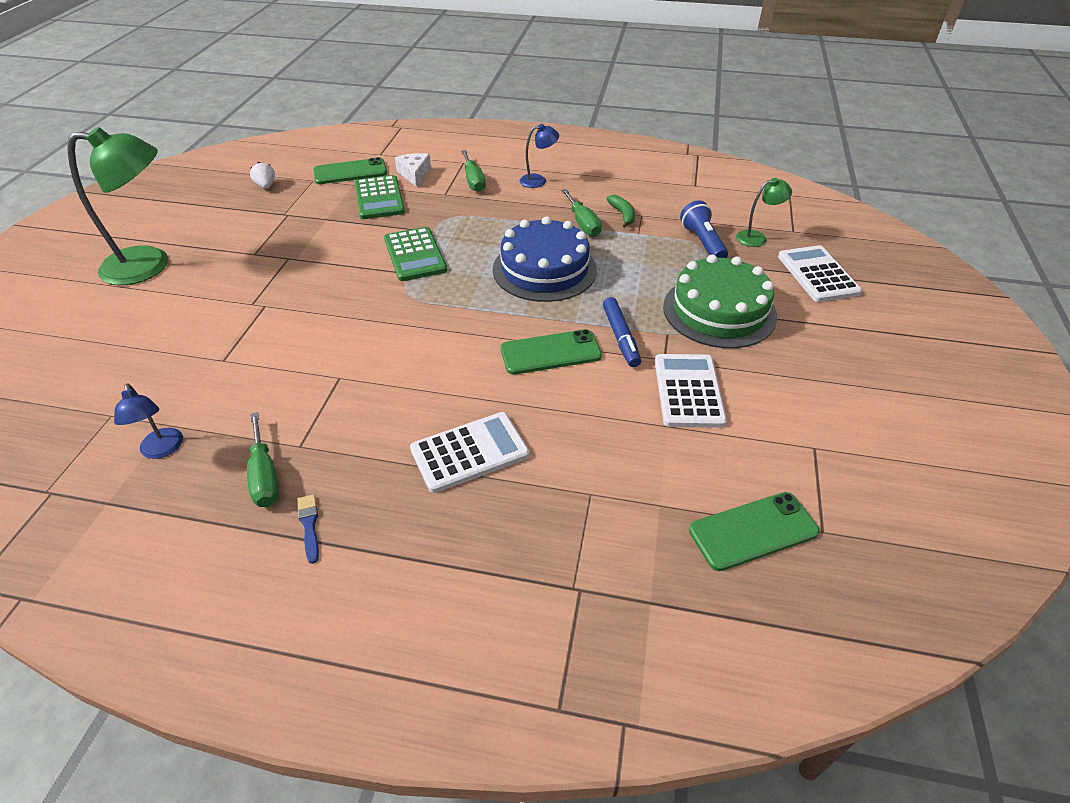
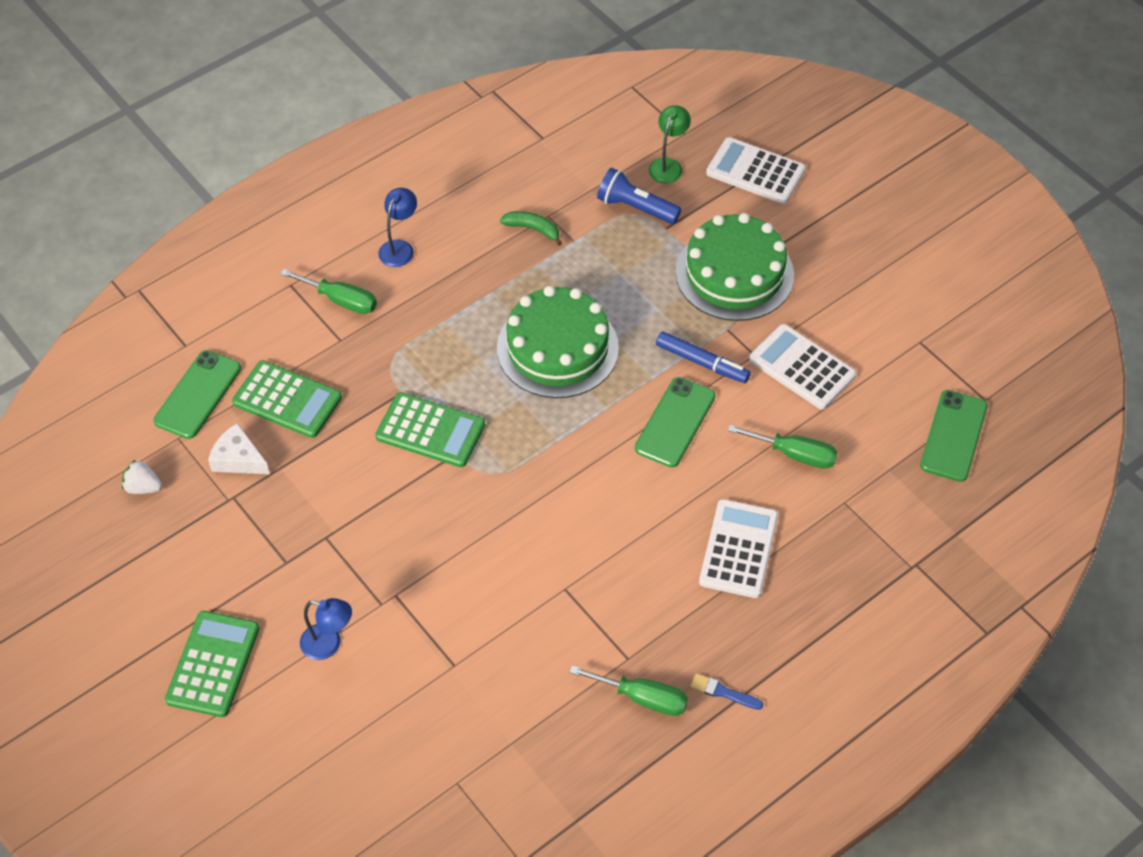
camera: 50 degrees left, 10 degrees up
green lamp [67,127,168,285] -> green calculator [165,611,259,717]
blue lamp [114,383,183,459] -> blue lamp moved to [300,598,352,660]
white cheese [395,153,431,187] -> white cheese moved to [208,423,270,474]
blue cake [493,216,597,302] -> green cake [497,286,619,398]
green screwdriver [561,189,602,237] -> green screwdriver moved to [728,425,838,469]

